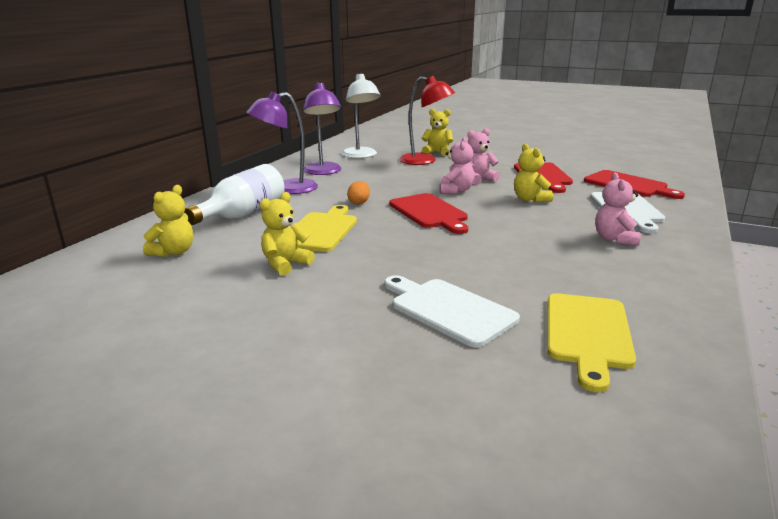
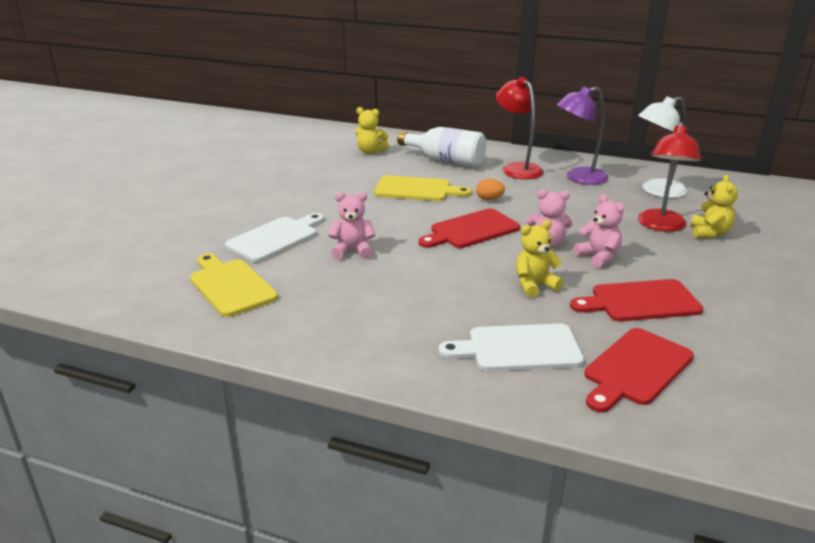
camera: 85 degrees right, 5 degrees up
purple lamp [247,92,318,194] -> red lamp [496,77,544,179]
yellow teddy bear [260,192,314,276] -> none
yellow cutting board [547,293,636,392] -> yellow cutting board turned 45 degrees clockwise [190,254,278,317]
pink teddy bear [595,173,641,246] -> pink teddy bear moved to [328,192,375,259]

